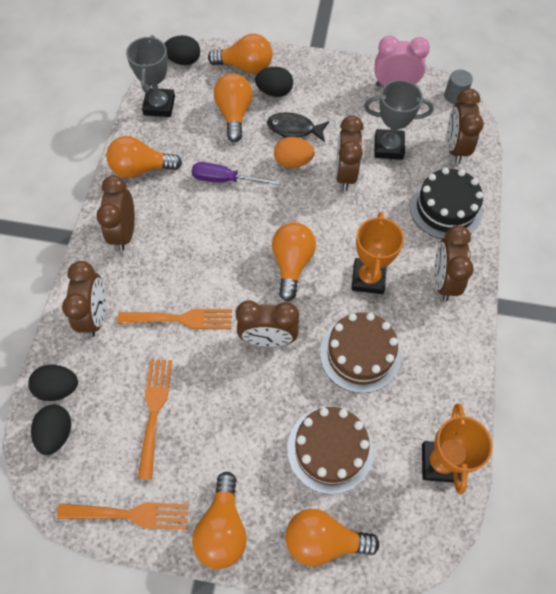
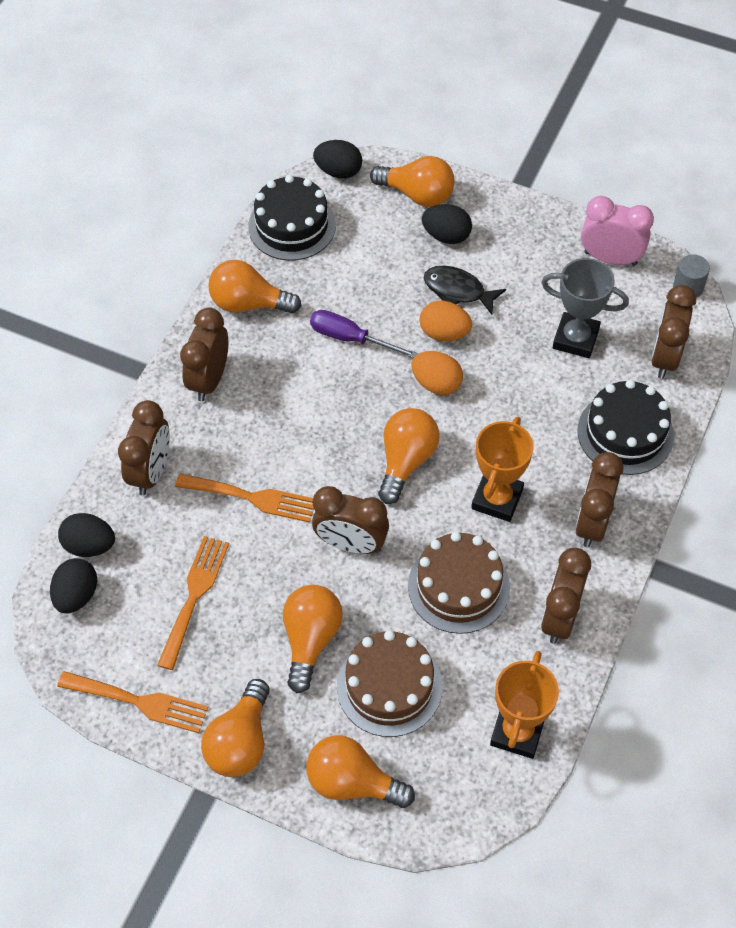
camera: 15 degrees right, 5 degrees down
grey trophy [126,35,175,117] -> black cake [248,175,336,261]
orange light bulb [214,73,253,142] -> orange light bulb moved to [283,585,343,693]
brown clock [336,115,363,191] -> brown clock moved to [541,548,591,644]
none -> orange egg [411,351,463,395]

